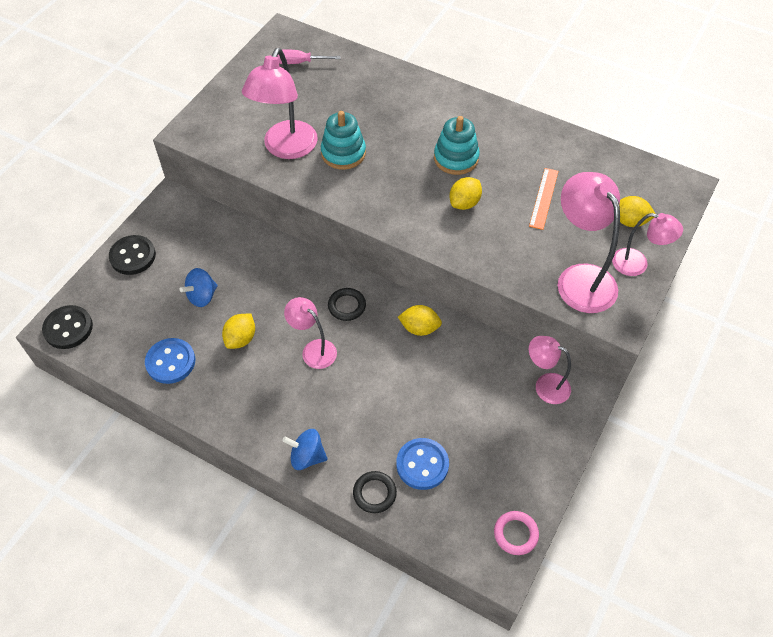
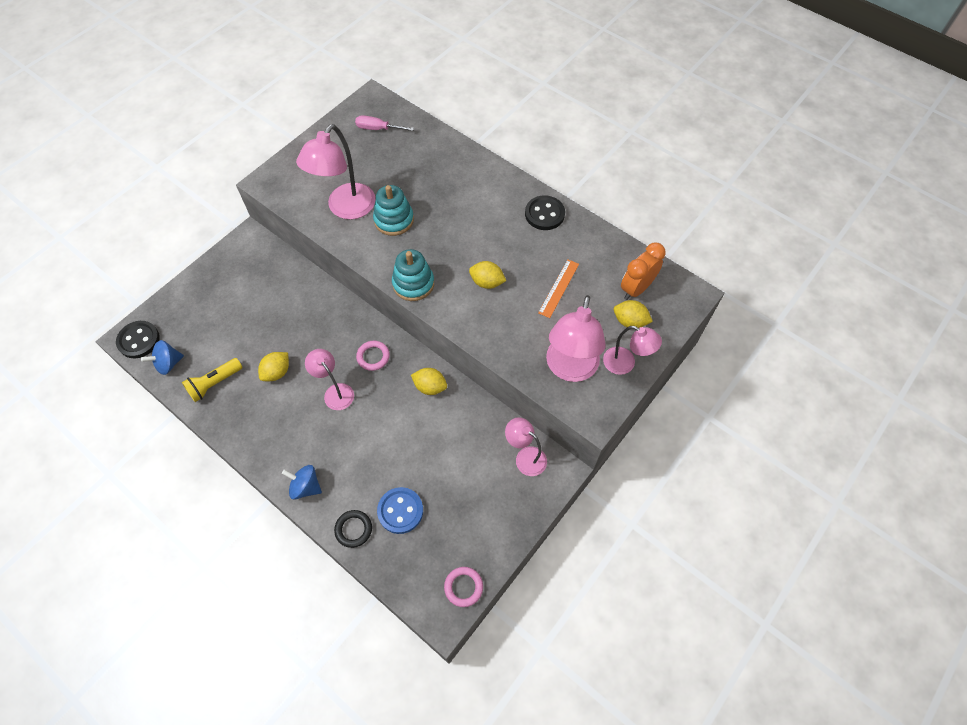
camera: 10 degrees right, 5 degrees up
black button [109,235,156,275] -> black button moved to [525,195,565,230]
blue button [145,338,195,384] -> yellow flashlight [182,358,243,402]
blue spinning top [179,268,218,307] -> blue spinning top moved to [141,340,184,375]
black ring [328,288,366,321] -> pink ring [356,341,390,371]
turquoise stacking toy [434,116,480,175] -> turquoise stacking toy moved to [392,249,434,301]
yellow lemon [449,177,482,210] -> yellow lemon turned 60 degrees clockwise [469,261,506,289]
pink lamp [558,172,620,313] -> pink lamp turned 150 degrees counterclockwise [546,295,605,382]
none -> orange clock [621,243,666,300]

